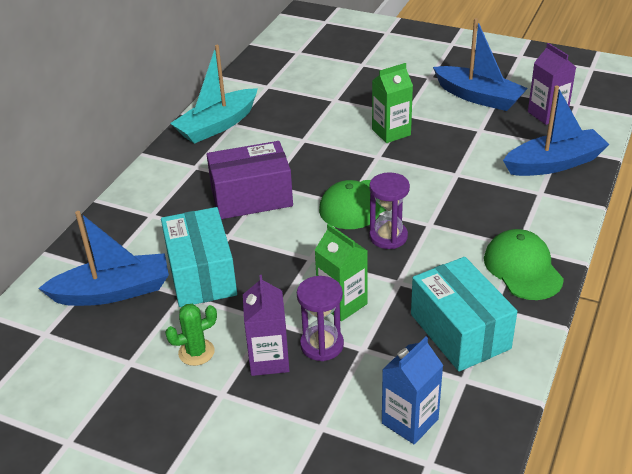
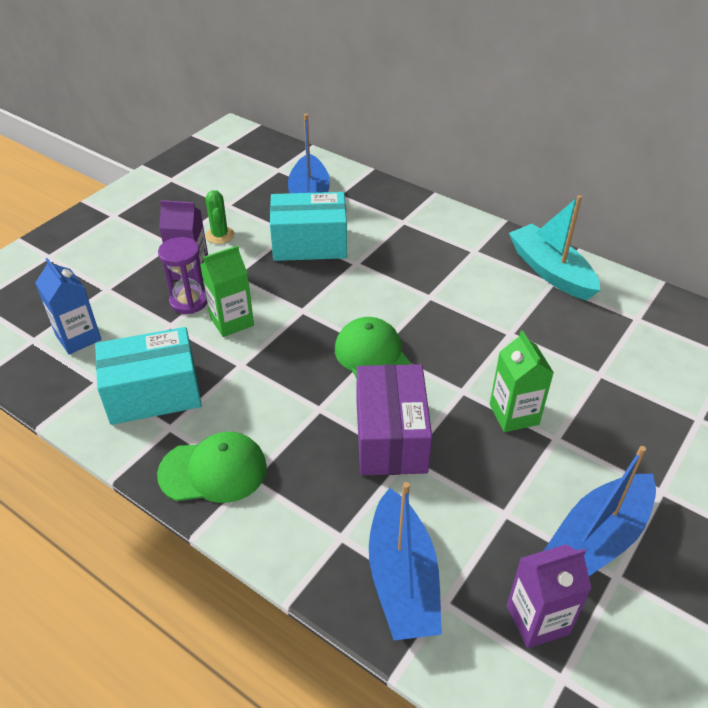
camera: 100 degrees right, 5 degrees up
purple box [207,141,293,219] -> purple box moved to [357,364,432,475]
purple hourglass [369,172,410,249] -> none

